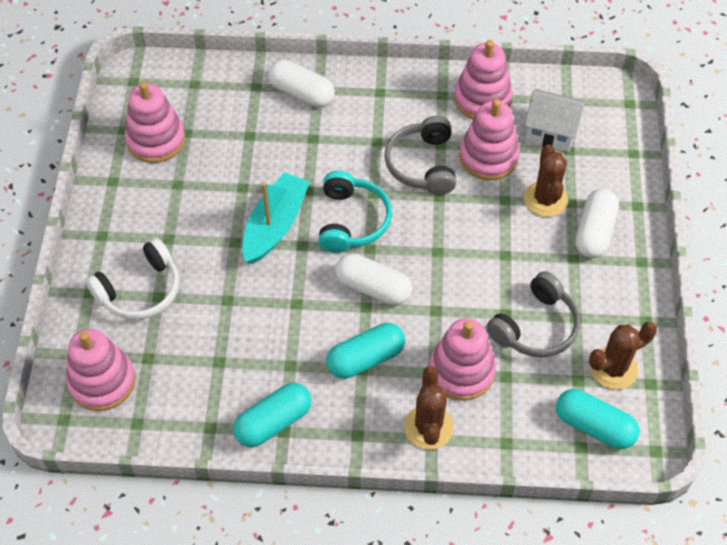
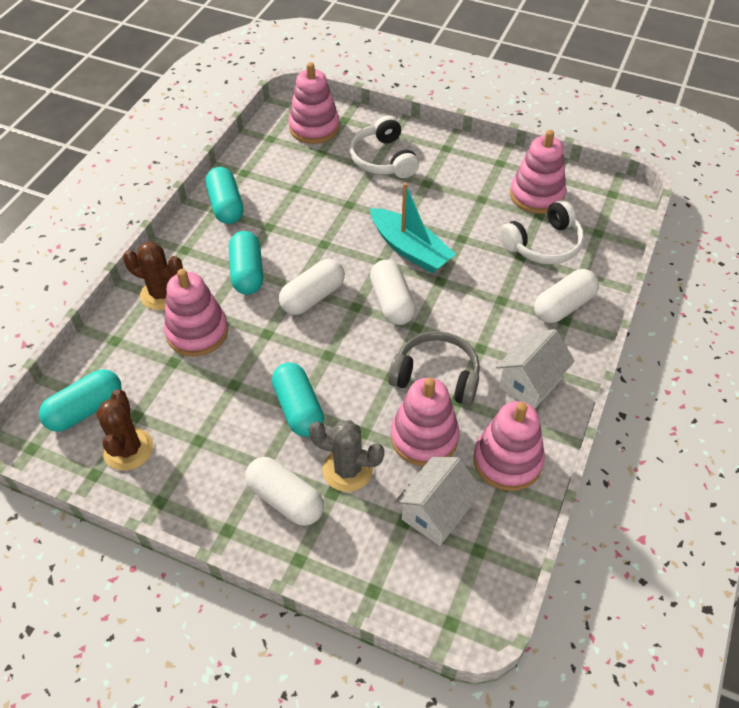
camera: 110 degrees right, 5 degrees down
turquoise headphones [318,171,392,253] -> white capsule [370,260,416,325]
grey headphones [486,271,580,357] -> none
brown cactus [524,144,568,217] -> grey cactus [309,420,384,492]
none -> turquoise capsule [272,363,324,437]
none -> white house [496,329,575,409]
none -> white headphones [500,200,584,264]

